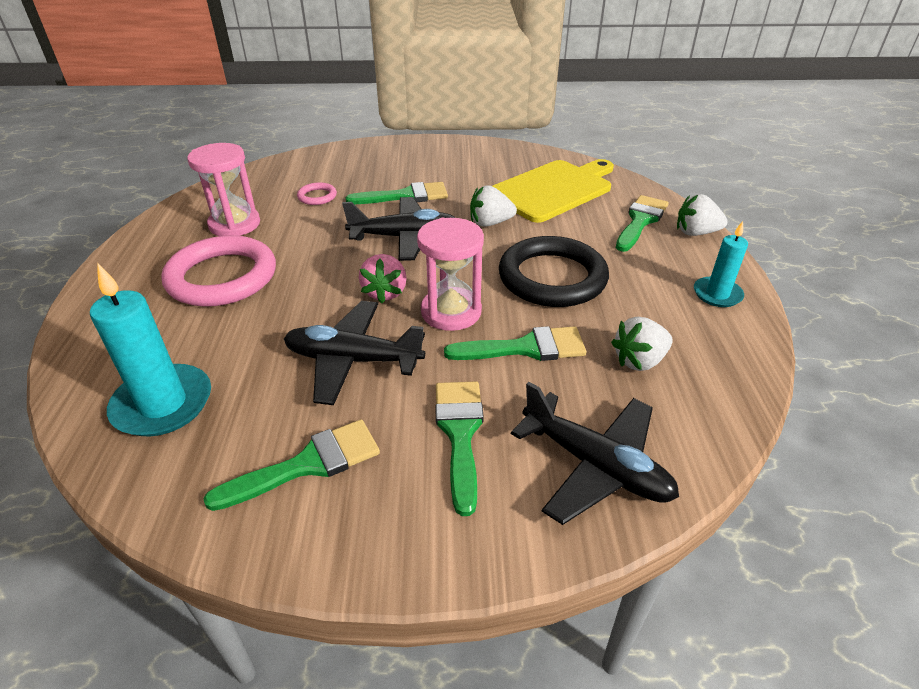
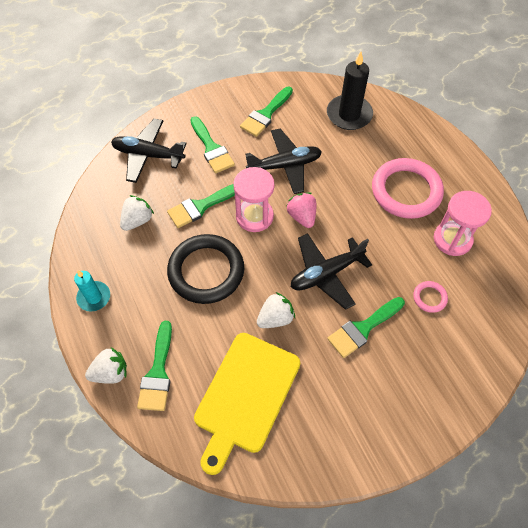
camera: 155 degrees right, 20 degrees up
turquoise candle [90,263,211,437] -> black candle [327,51,373,130]

